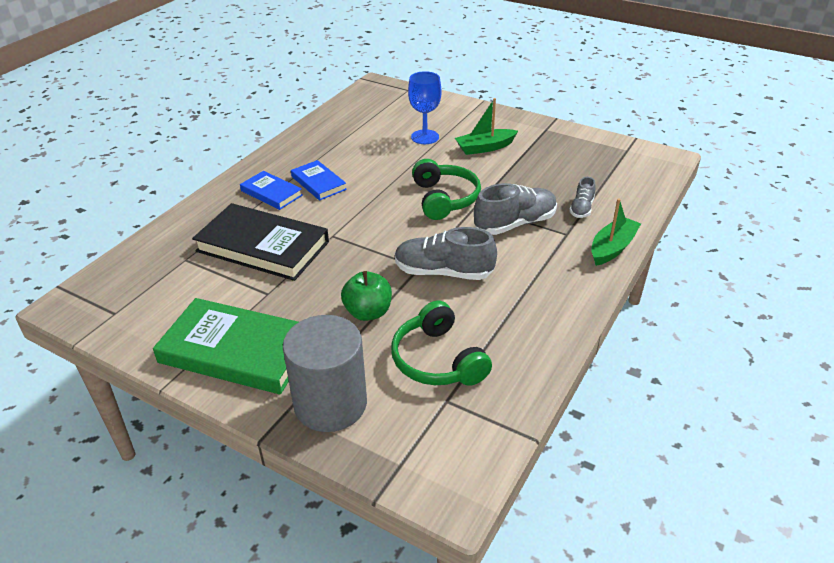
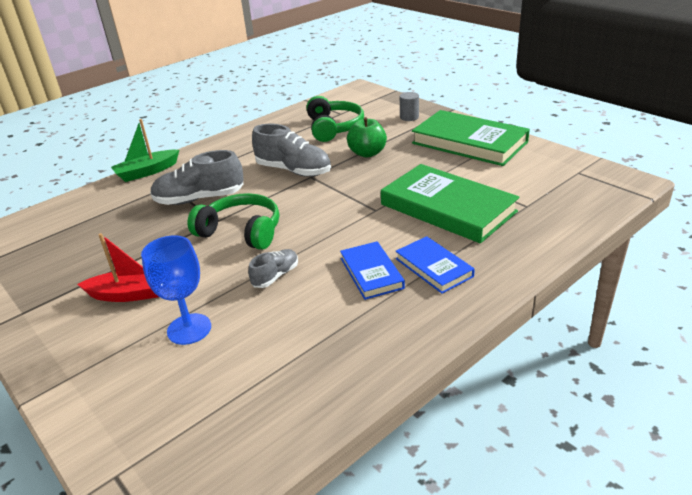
camera: 160 degrees left, 5 degrees down
black book [192,203,329,281] -> green book [381,164,520,243]
grey cylinder [283,315,367,432] -> grey cylinder [400,92,419,121], size x0.42
green headphones [412,159,481,220] -> green headphones turned 105 degrees clockwise [187,193,279,250]
green boat [455,98,518,155] -> red boat [77,233,159,302]
grey shoe [569,177,596,218] -> grey shoe moved to [248,249,298,288]

